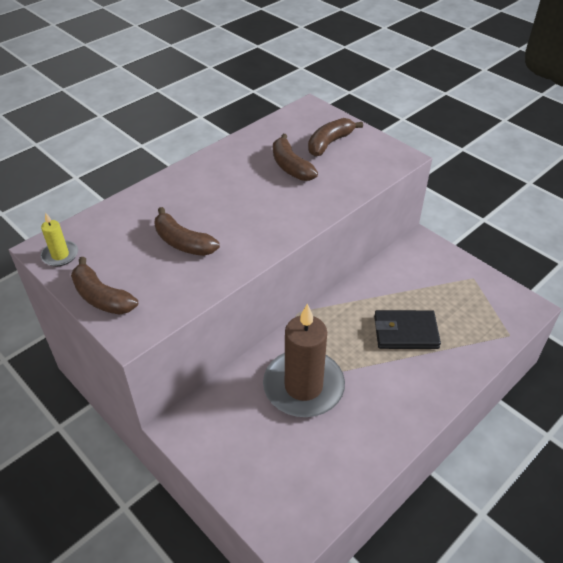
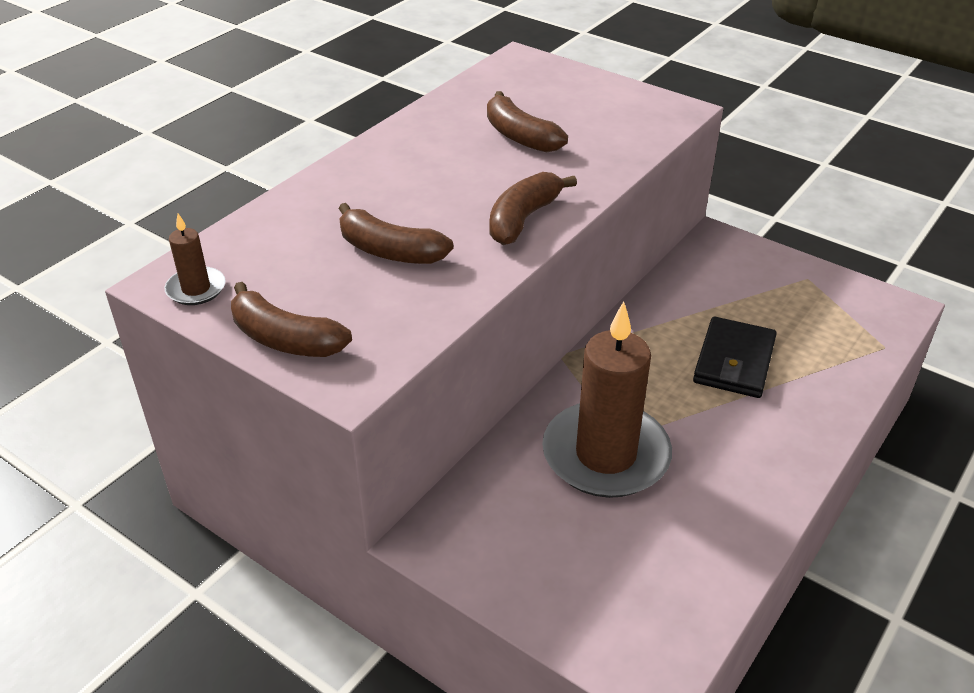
camera: 10 degrees left, 5 degrees down
yellow candle [41,213,78,266] -> brown candle [164,214,225,305]
brown banana [308,118,363,156] -> brown banana moved to [489,172,577,245]
black wallet [374,310,441,349] -> black wallet turned 60 degrees counterclockwise [693,317,777,398]

